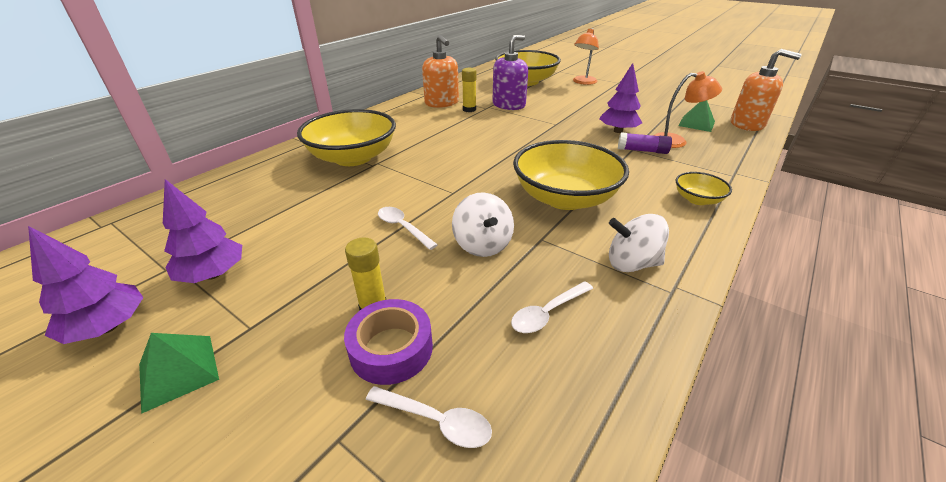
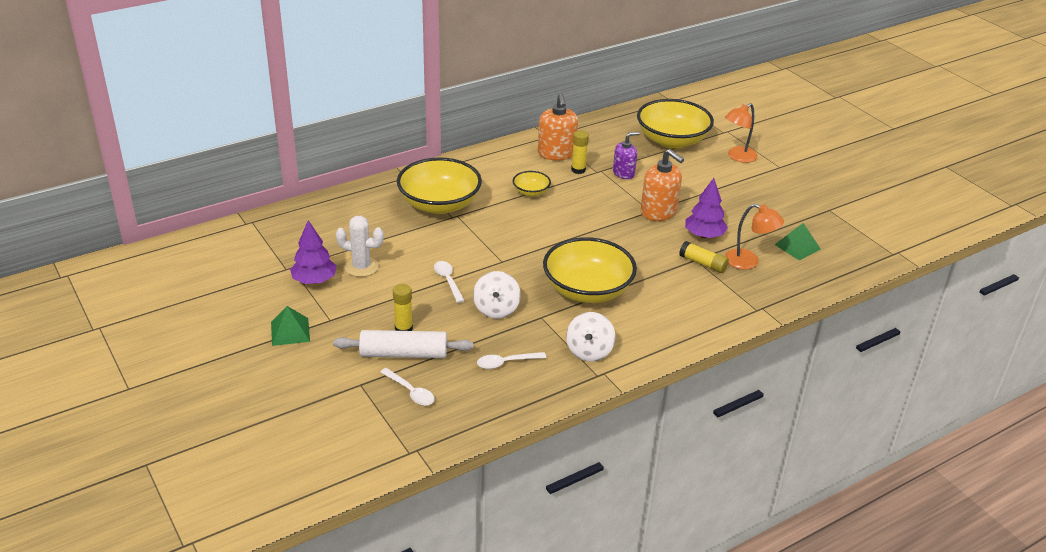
camera: 20 degrees right, 0 degrees up
purple tree [28,226,144,344] -> none
purple tape [344,299,433,385] -> white rolling pin [333,330,473,358]
purple soap dispenser [492,35,528,110] -> purple soap dispenser [613,132,640,179], size x0.66
white spinning top [609,214,669,272] -> white spinning top turned 105 degrees counterclockwise [566,312,616,362]
purple glue stick [618,132,672,154] -> yellow glue stick [679,241,729,273]
yellow bowl [676,172,732,205] -> yellow bowl moved to [513,171,551,197]
orange soap dispenser [731,49,802,131] -> orange soap dispenser moved to [641,149,684,221]
none -> white cactus [336,216,384,277]

